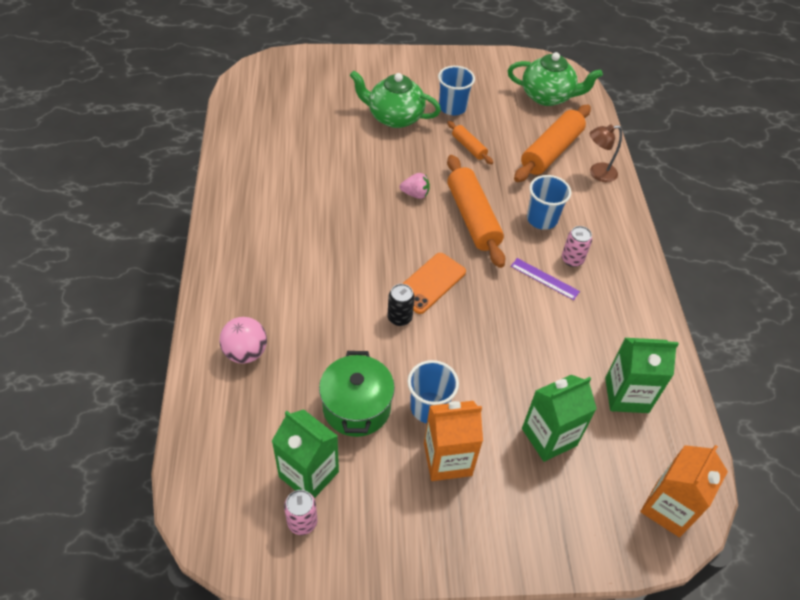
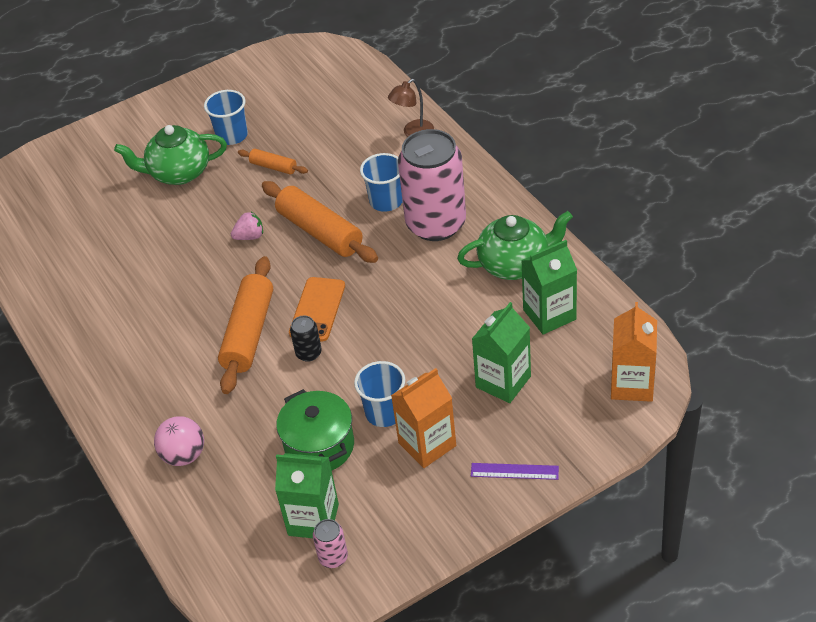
camera: 20 degrees left, 5 degrees down
green teapot [508,52,603,106] -> green teapot moved to [457,211,573,280]
purple ruler [511,258,580,300] -> purple ruler moved to [471,463,559,480]
orange rolling pin [514,105,591,182] -> orange rolling pin moved to [218,256,273,394]
pink can [562,226,592,267] -> pink can [398,129,466,241], size x2.47

